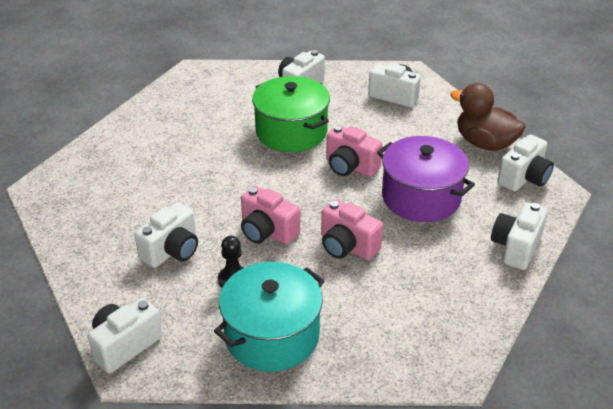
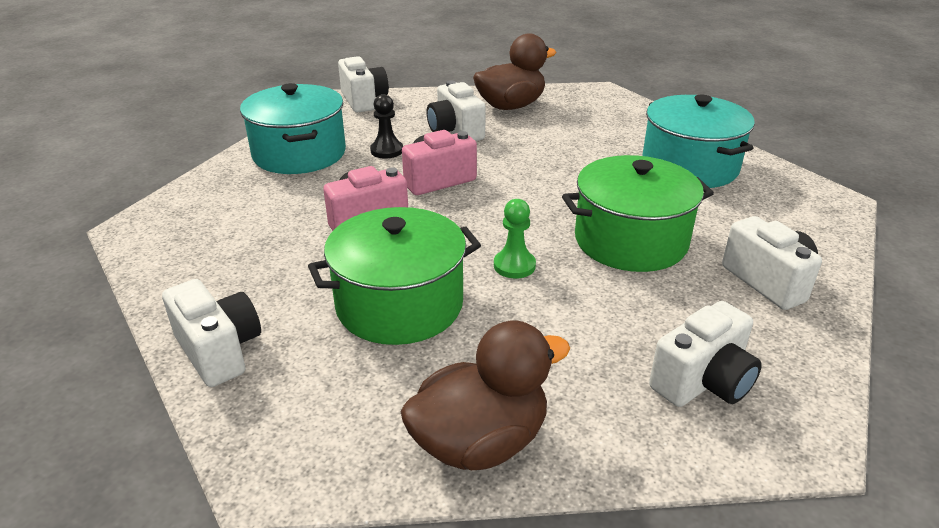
camera: 115 degrees right, 5 degrees down
pink camera [326,125,383,177] -> green pawn [494,199,536,279]
purple pot [377,136,475,222] -> green pot [308,207,481,345]
white camera [497,134,554,192] -> none
none -> brown duck [473,33,557,110]
none -> turquoise pot [642,94,755,188]

